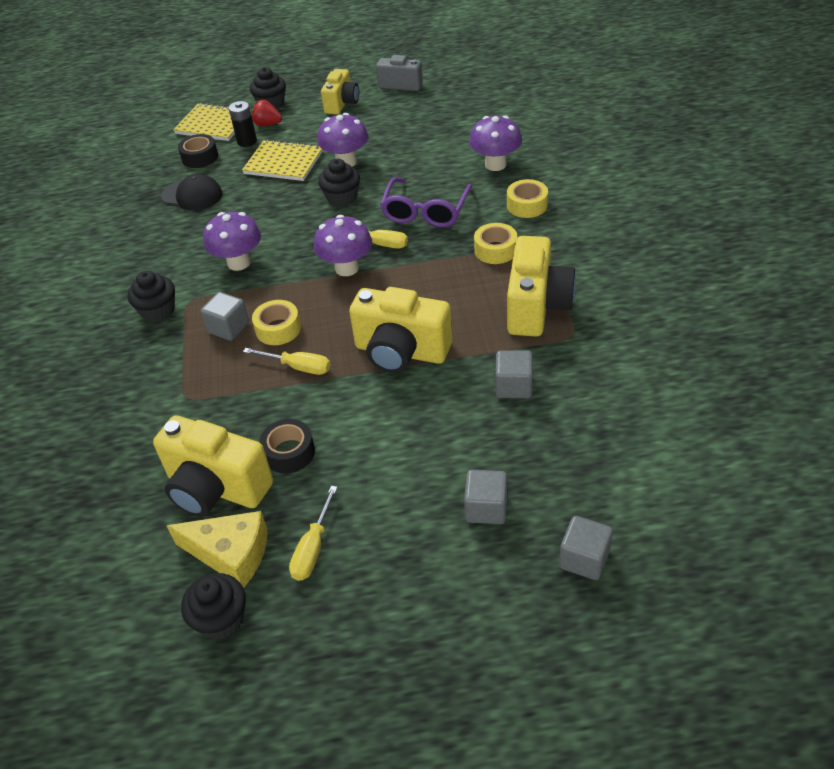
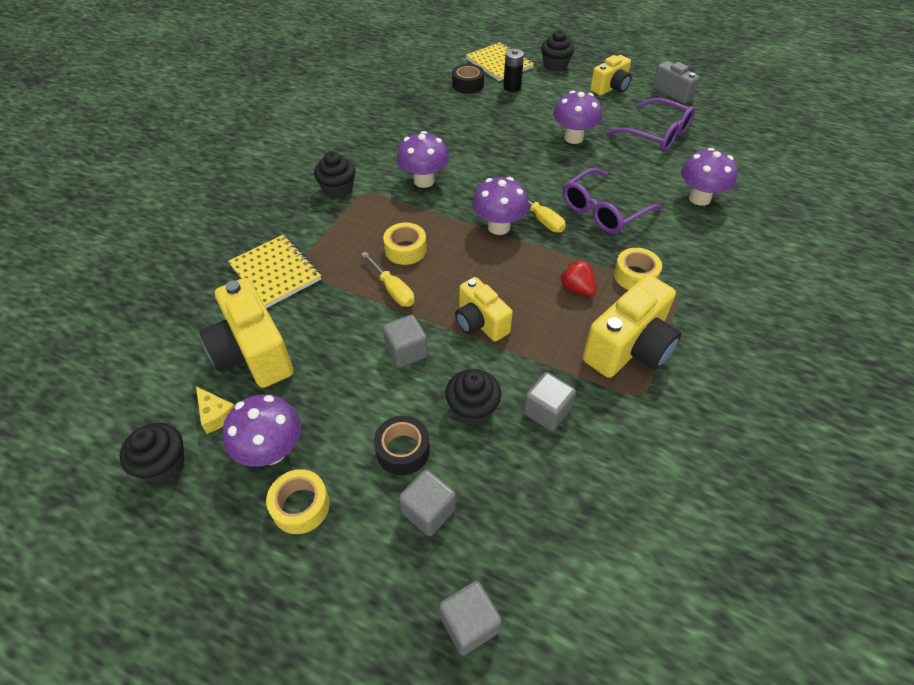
camera: 30 degrees right, 5 degrees up
black cap [161,174,222,211] -> none
yellow cheese [167,511,268,588] -> yellow cheese [196,386,235,434], size x0.56
grey cube [201,292,249,341] -> grey cube moved to [383,315,428,368]
yellow notebook [242,139,323,181] -> yellow notebook moved to [228,235,321,308]
red strawberry [252,100,282,126] -> red strawberry moved to [559,259,596,296]
black tape [259,419,315,473] -> black tape moved to [374,416,430,475]
yellow screwdriver [289,486,337,581] -> purple mushroom [223,394,301,467]
black cupcake [318,159,360,207] -> black cupcake moved to [445,369,501,426]
yellow camera [349,287,452,373] -> yellow camera [455,277,513,342], size x0.64
yellow tape [507,179,548,218] -> yellow tape moved to [266,469,330,534]
none -> purple glasses [606,98,695,152]

